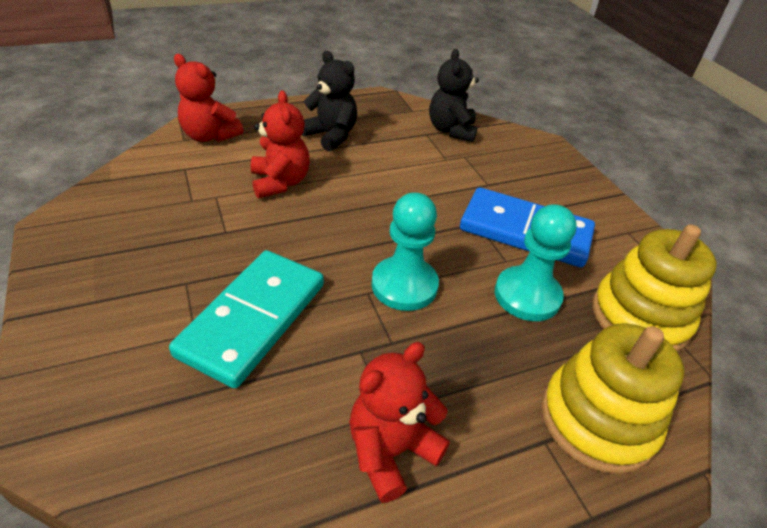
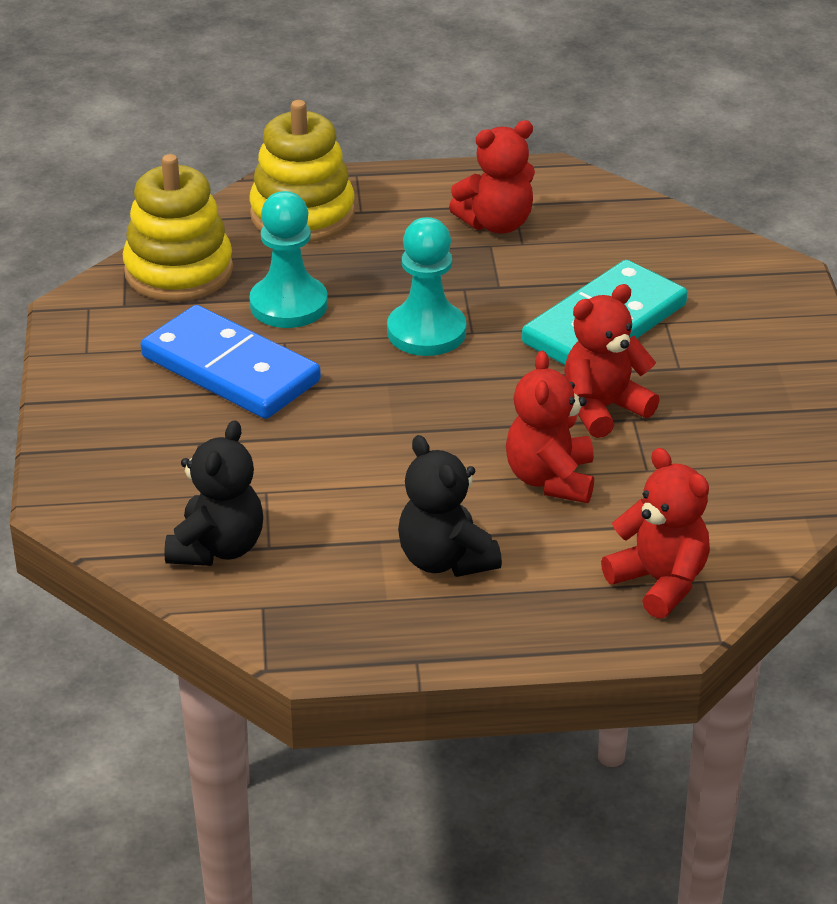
camera: 160 degrees left, 5 degrees down
none -> red teddy bear [564,284,660,438]

